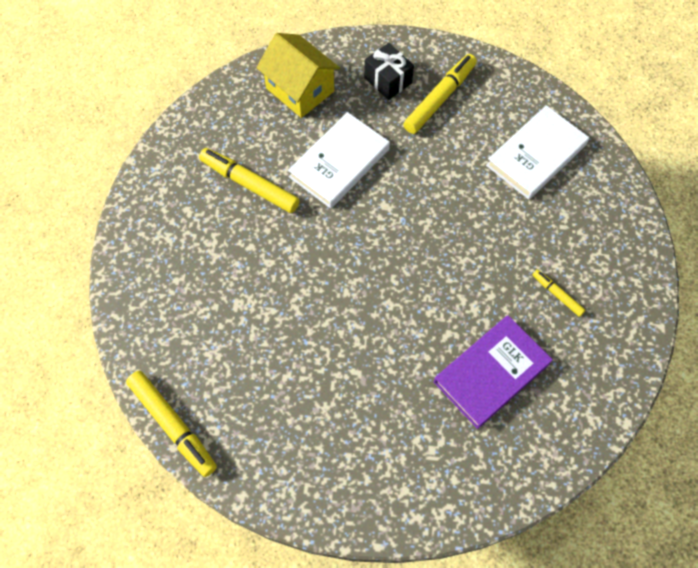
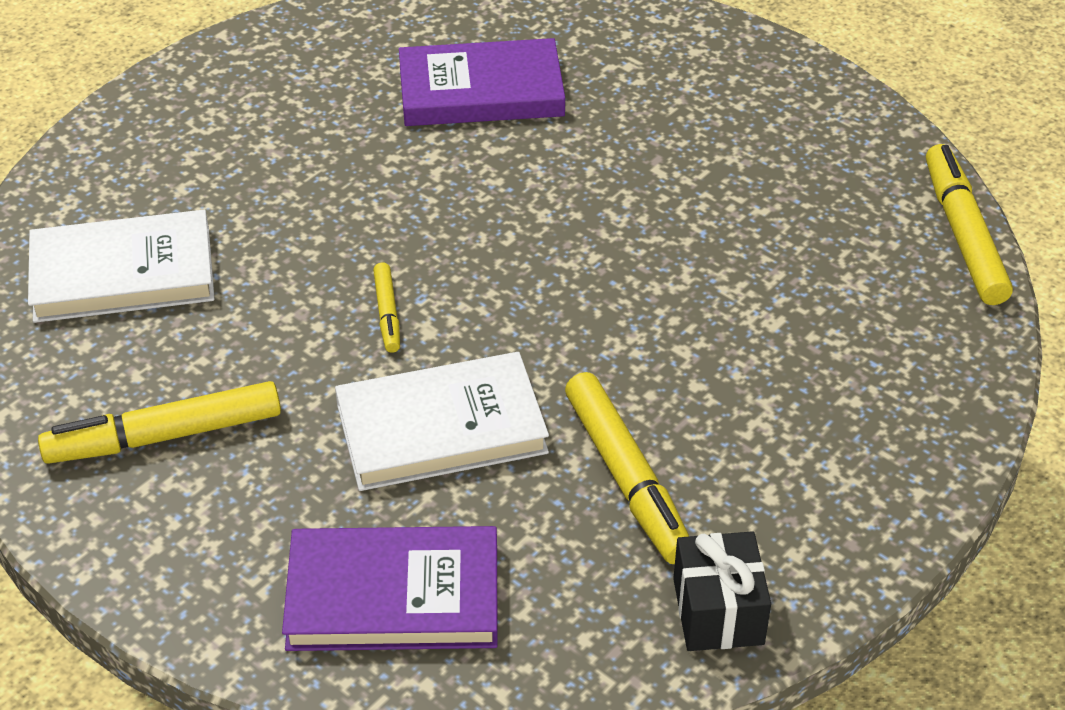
camera: 145 degrees left, 20 degrees down
yellow house [256,33,340,118] -> purple book [282,526,498,651]
black gift [364,43,414,100] -> black gift moved to [673,531,771,651]
yellow marker [532,270,585,317] -> yellow marker moved to [373,262,400,353]

